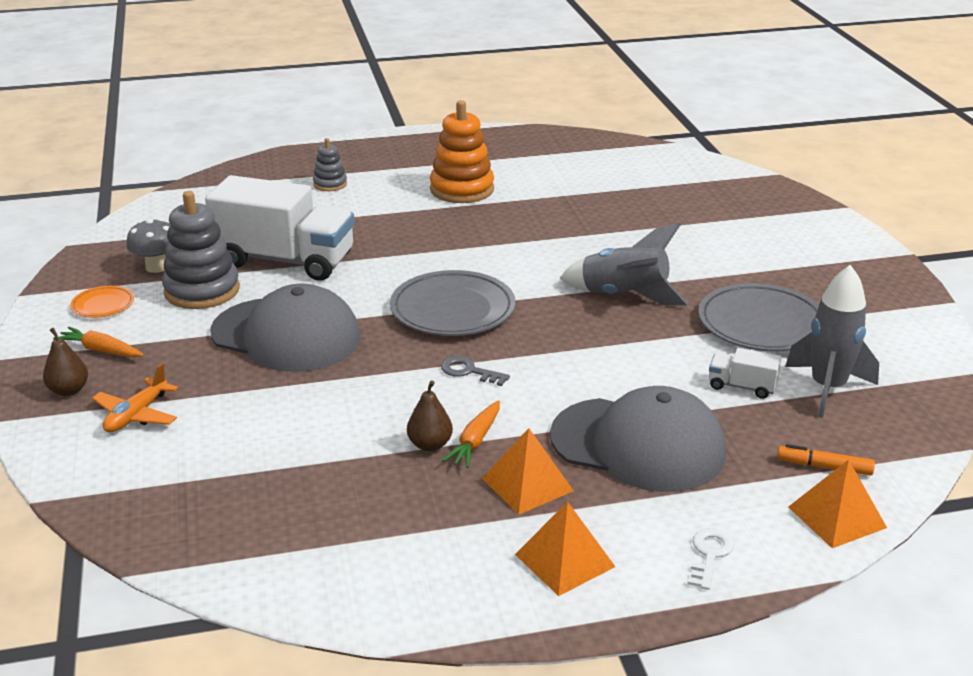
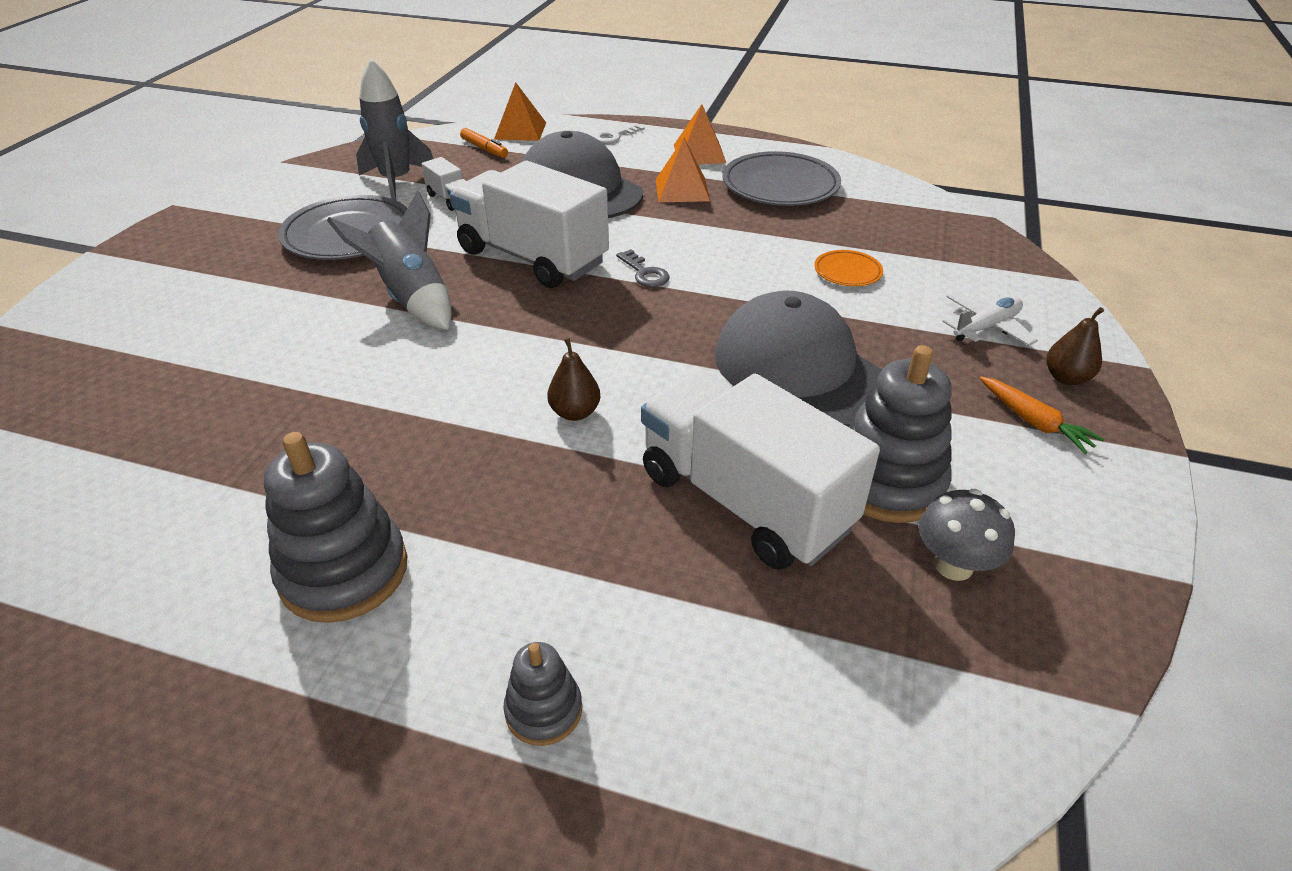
camera: 150 degrees left, 10 degrees up
orange plate [70,286,134,318] -> orange plate moved to [814,250,883,286]
orange plane [92,363,178,432] -> white plane [942,292,1038,346]
grey plate [390,270,516,336] -> grey plate moved to [722,151,841,206]
brown pear [407,381,453,451] -> brown pear moved to [547,338,600,421]
orange stacking toy [430,100,494,203] -> grey stacking toy [264,432,407,623]
orange carrot [442,400,500,468] -> none
none -> white truck [450,161,609,288]

